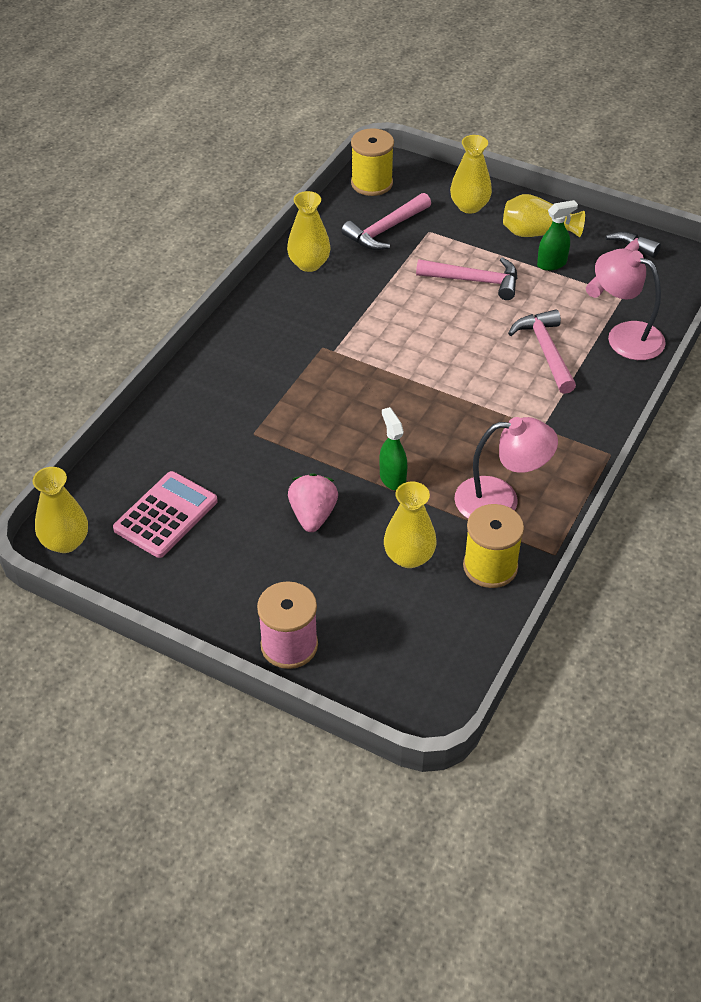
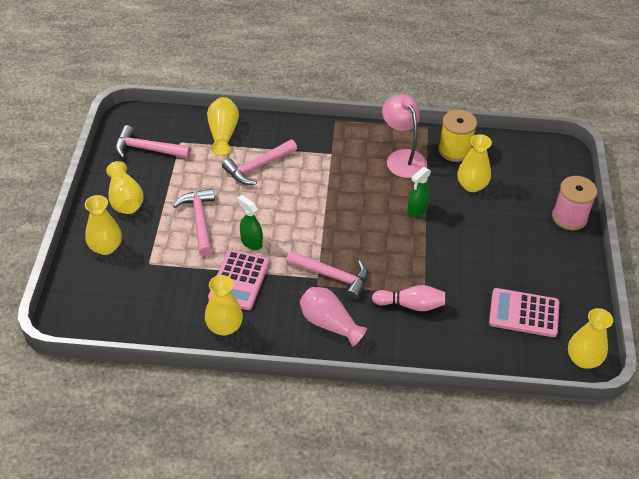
camera: 115 degrees left, 0 degrees up
pink strawberry [288,473,338,532] -> none
pink hammer [341,193,431,250] -> pink hammer moved to [286,250,368,300]
yellow spool [351,128,394,196] -> none
green spray bottle [537,200,578,271] -> green spray bottle moved to [237,195,263,250]
pink lamp [595,248,666,360] -> yellow vase [207,97,239,155]
none -> pink calculator [208,250,270,310]
none -> pink vase [300,287,367,347]
none -> pink bowling pin [372,285,445,312]

